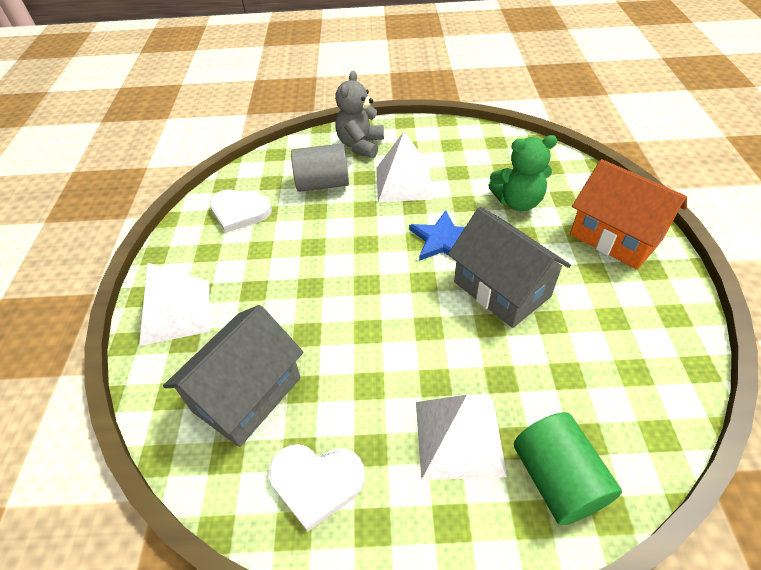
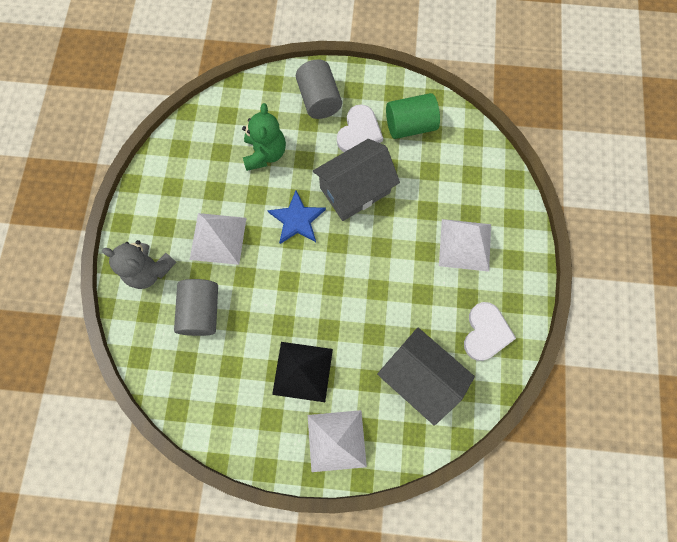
camera: 85 degrees left, 25 degrees up
white heart [209,190,272,233] -> white heart moved to [337,104,383,152]
green cylinder [514,412,622,525] -> green cylinder moved to [386,93,440,139]
orange house [570,159,687,270] -> grey cylinder [296,59,342,119]
none -> black pyramid [272,342,333,402]

